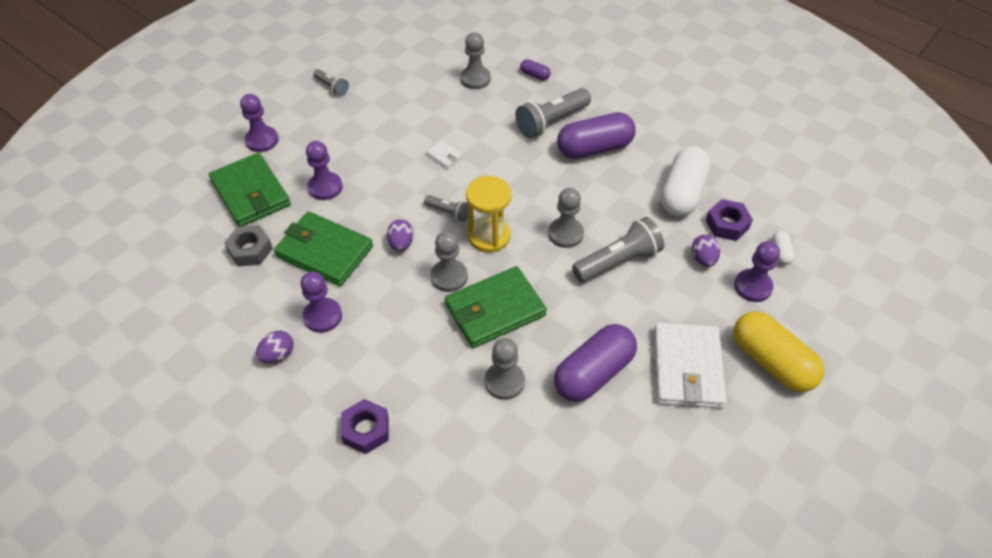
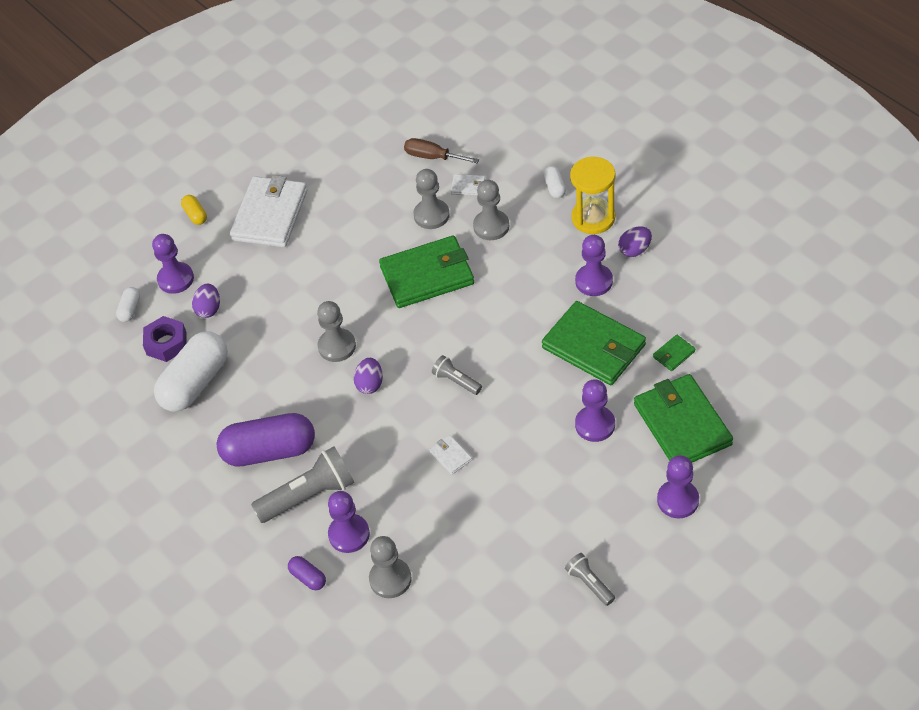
camera: 165 degrees left, 0 degrees up
grey nut [224,225,273,266] -> green wallet [653,335,695,371]
purple nut [341,399,389,454] -> white capsule [543,166,566,198]
purple egg [387,220,414,251] -> purple egg moved to [354,358,383,394]
grey pawn [431,231,468,292] -> grey pawn moved to [473,180,509,240]
yellow hourglass [466,176,511,252] -> yellow hourglass moved to [570,157,616,234]
purple capsule [554,324,637,402] -> none
grey flashlight [572,217,664,282] -> none
yellow capsule [734,311,824,392] -> yellow capsule [181,195,207,225], size x0.44
none -> purple pawn [328,491,370,553]
none -> brown screwdriver [404,138,479,163]
none -> white wallet [451,174,485,196]

